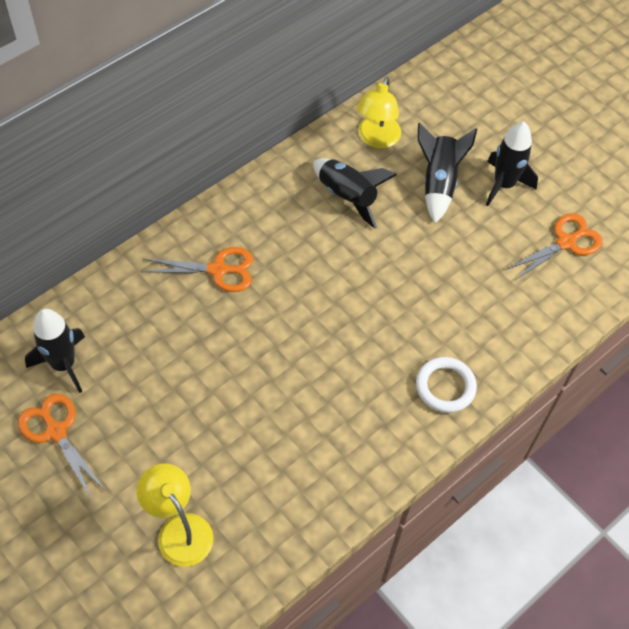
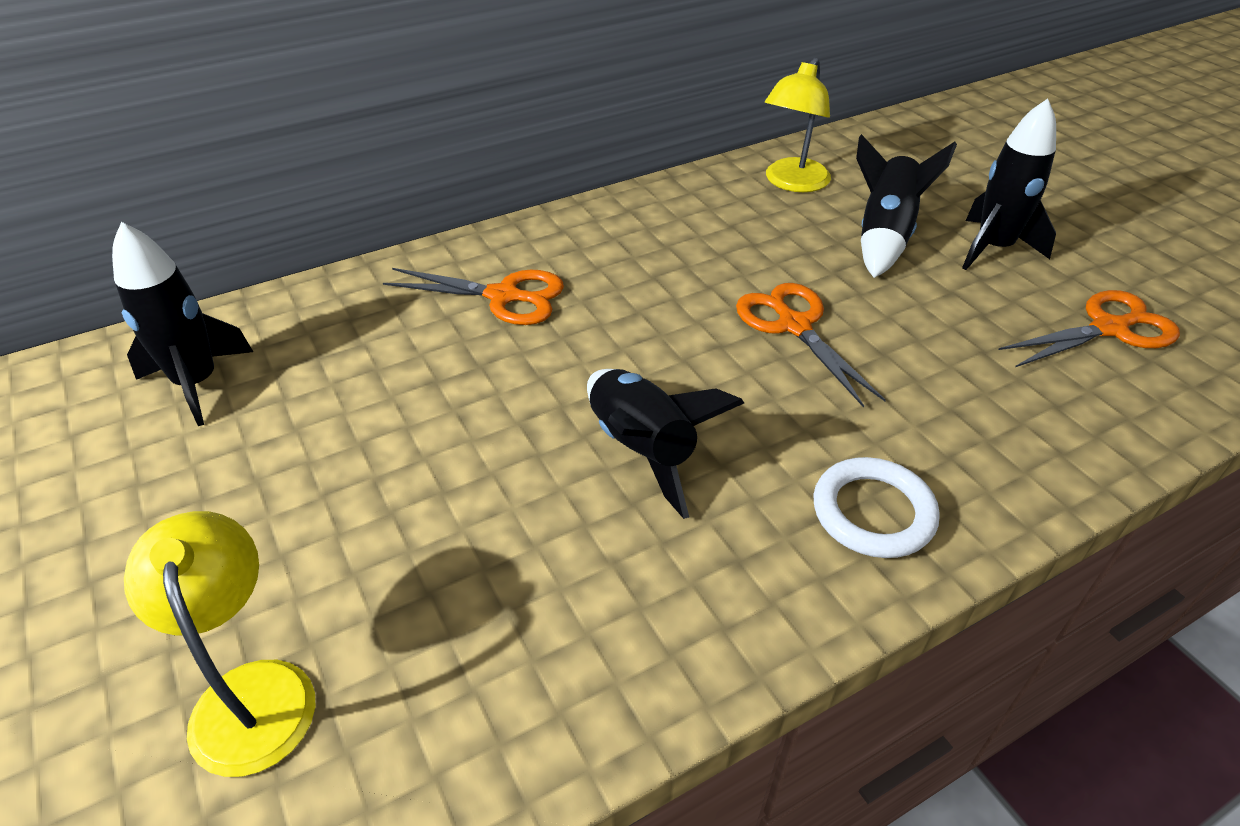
camera: 15 degrees right, 15 degrees down
orange scissors [18,394,106,498] -> orange scissors moved to [736,283,886,408]
black rocket [313,158,397,229] -> black rocket moved to [587,369,744,519]

